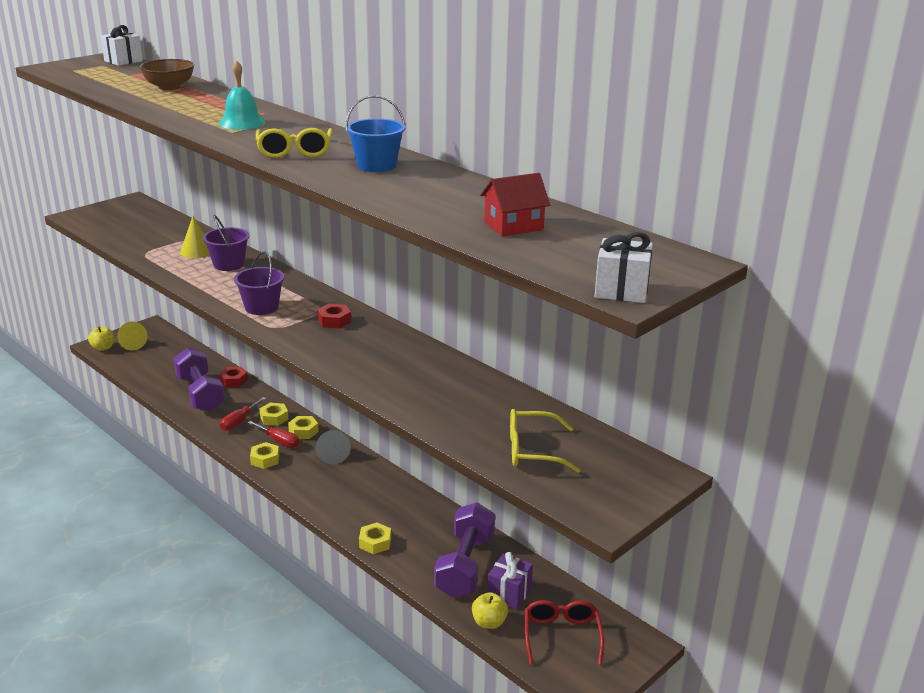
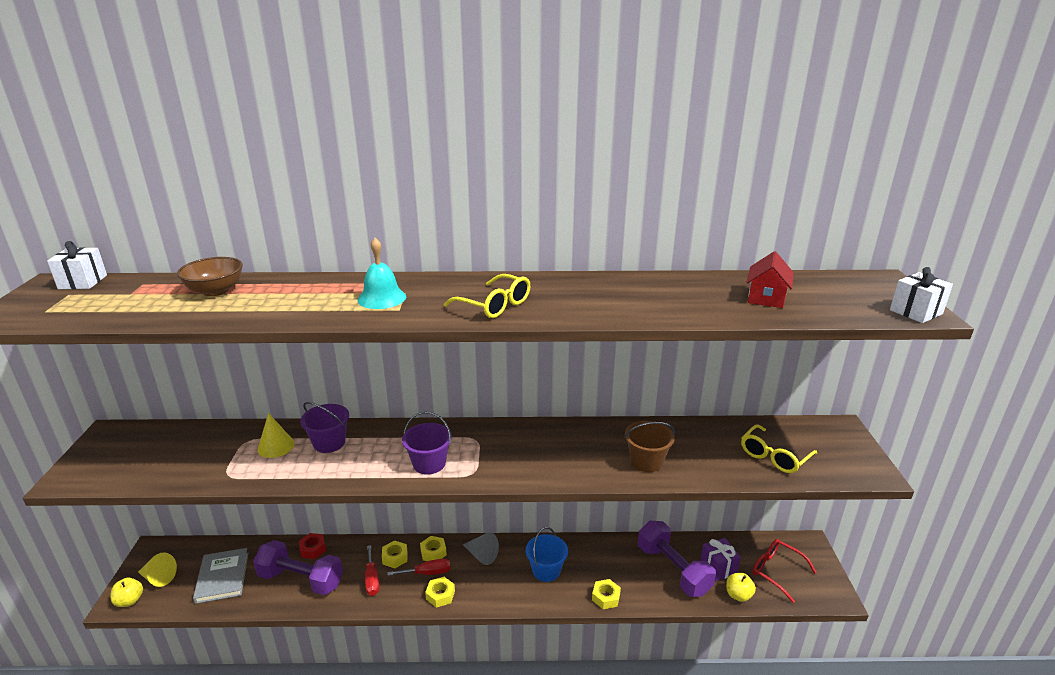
camera: 45 degrees left, 0 degrees up
red nut [317,303,351,329] -> none
blue bucket [346,95,406,172] -> blue bucket moved to [526,527,568,582]
none -> grey book [193,548,249,604]
none -> brown bucket [624,421,675,472]

